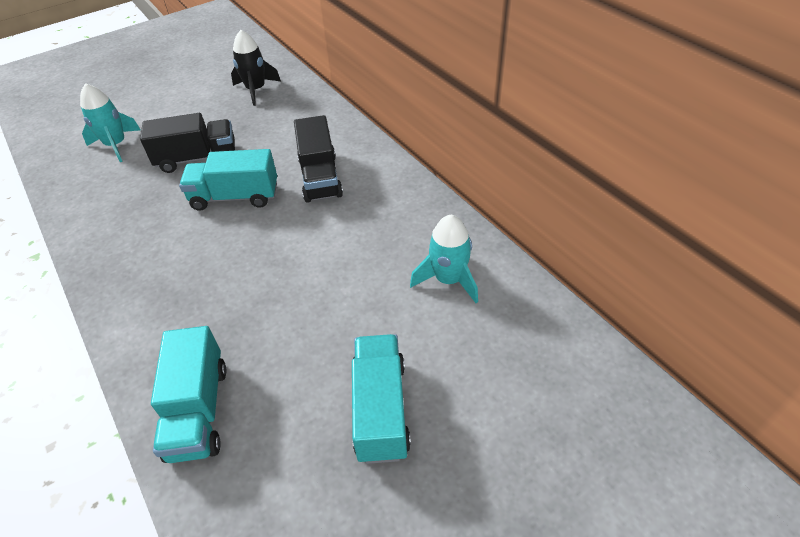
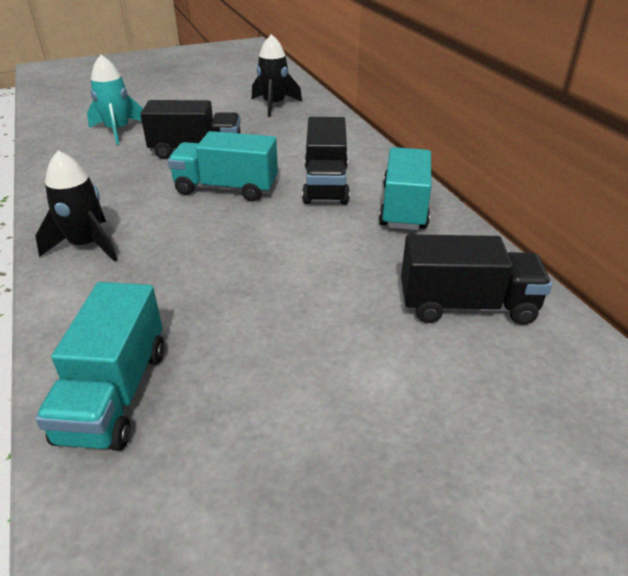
camera: 10 degrees right, 10 degrees down
turquoise truck [352,334,411,464] -> turquoise truck moved to [379,147,431,230]
turquoise rocket [410,215,478,303] -> black truck [401,234,552,325]
none -> black rocket [35,150,117,262]

